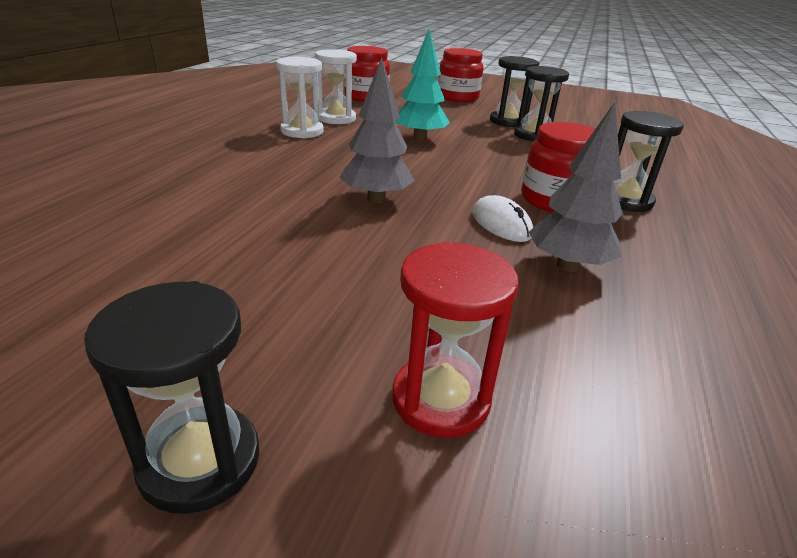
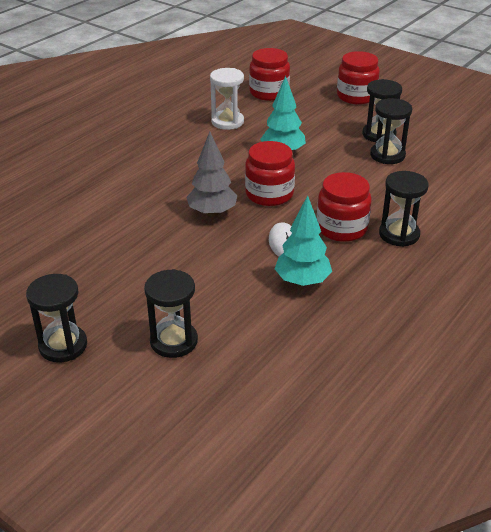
camera: 20 degrees right, 5 degrees up
white hourglass [276,57,324,139] -> none
red hourglass [392,242,519,438] -> black hourglass [144,269,198,358]
grey tree [529,102,623,272] -> turquoise tree [275,195,332,286]
none -> red jar [245,141,295,206]

